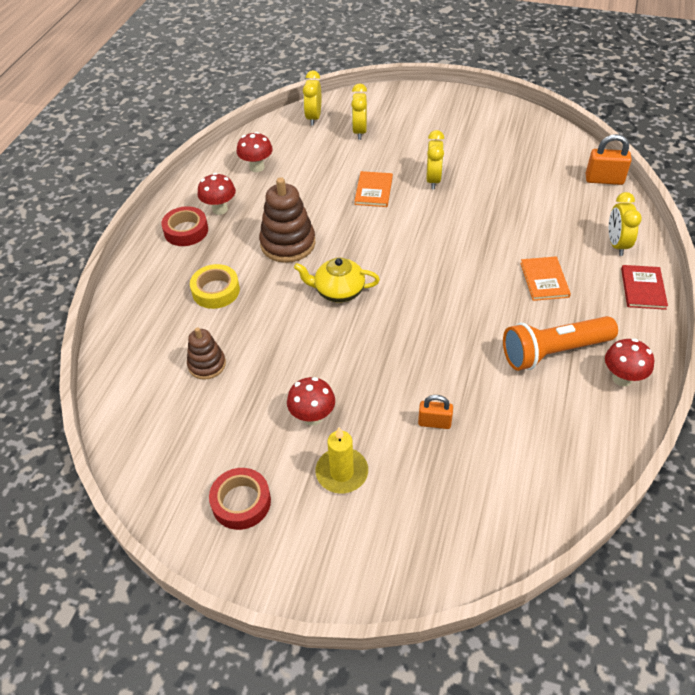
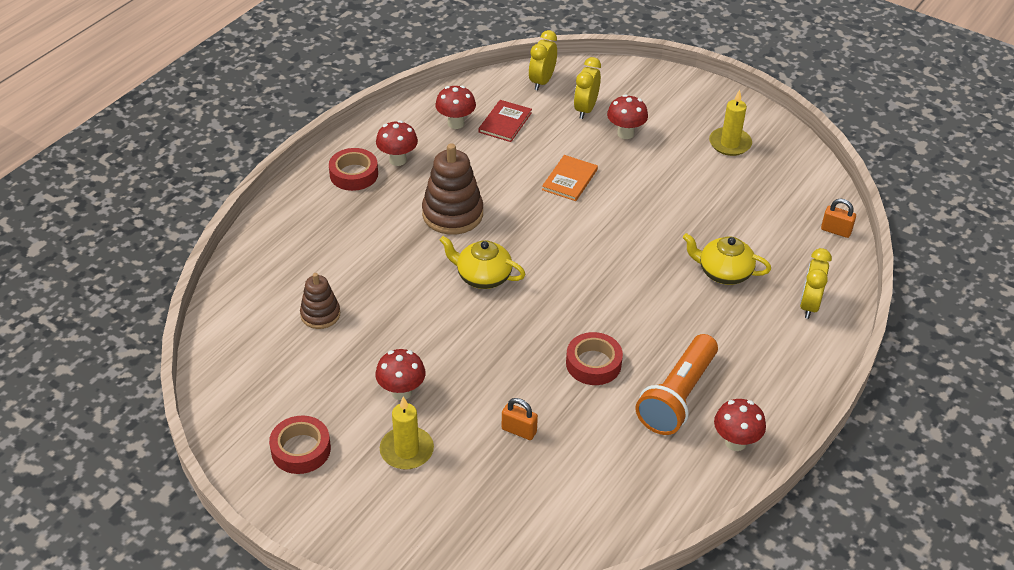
camera: 15 degrees right, 5 degrees down
yellow tape [190,264,240,309] -> none
yellow clock [426,130,444,189] -> none
orange flashlight [503,316,618,371] -> orange flashlight turned 60 degrees counterclockwise [636,334,718,435]
orange book [521,256,571,301] -> none
orange padlock [586,134,632,185] -> orange padlock [821,199,856,238], size x0.67
red book [621,265,668,310] -> red book moved to [478,100,532,142]
none -> red tape [566,332,623,385]
none -> red mushroom [607,95,648,139]
none -> yellow teapot [683,233,771,285]
none -> yellow candle [709,90,752,156]

